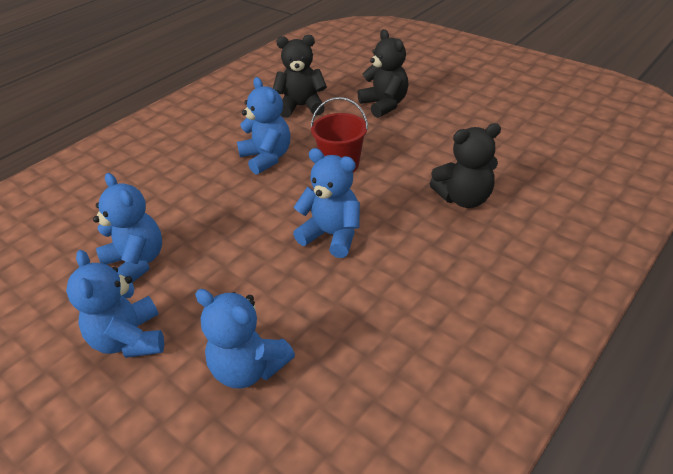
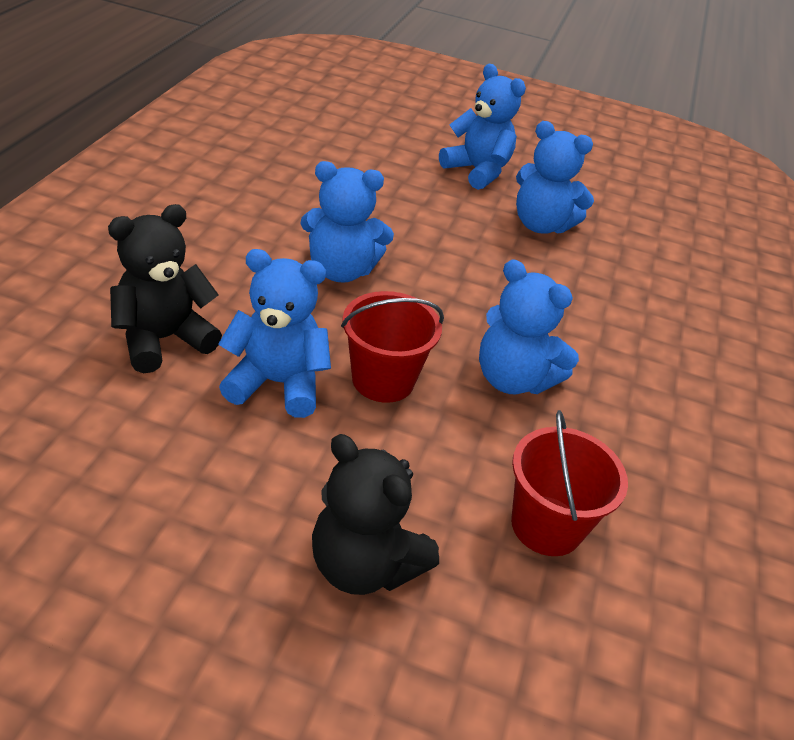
camera: 150 degrees right, 0 degrees up
blue teddy bear [195,289,295,389] -> blue teddy bear moved to [218,249,331,418]
black teddy bear [273,35,327,118] -> red bucket [511,410,628,556]

